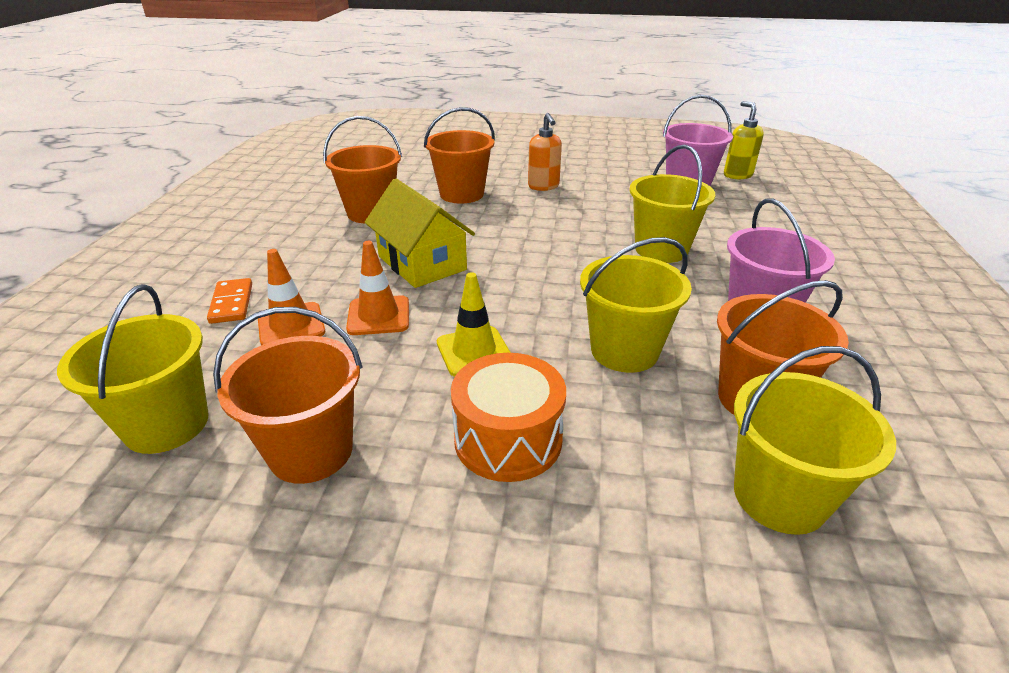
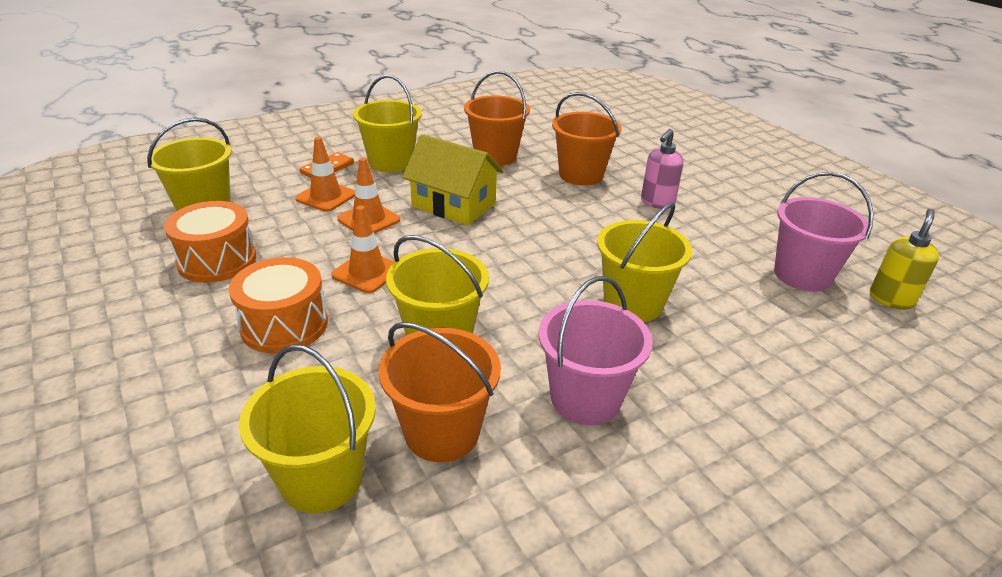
camera: 50 degrees right, 0 degrees up
orange bucket [213,307,363,484] -> orange drum [164,201,256,283]
yellow house [365,178,475,288] -> yellow house turned 75 degrees counterclockwise [402,134,504,226]
yellow traffic cone [437,272,511,377] -> orange traffic cone [331,206,395,293]
orange soap dispenser [528,113,562,191] -> pink soap dispenser [641,129,684,209]
none -> yellow bucket [353,75,422,172]

